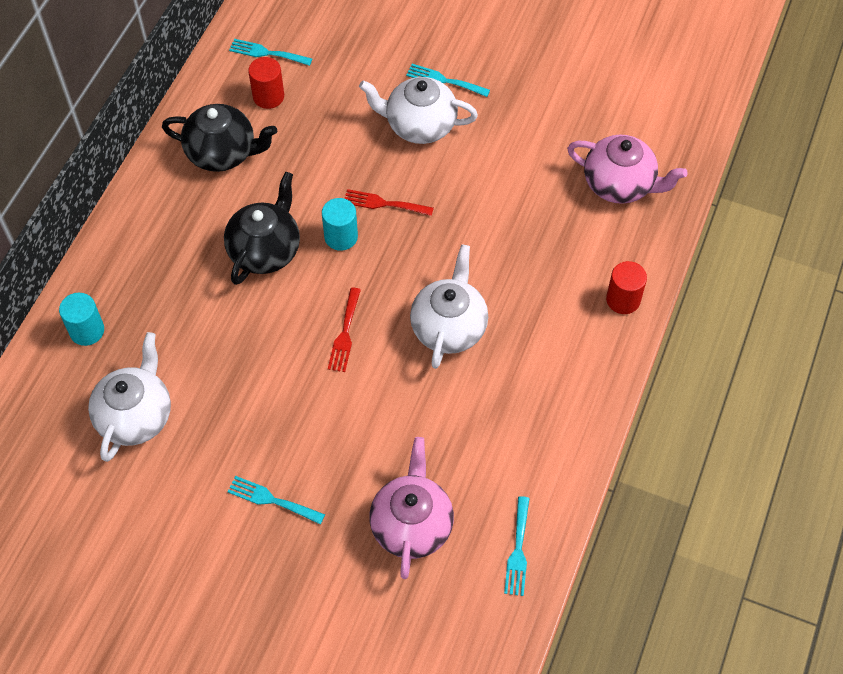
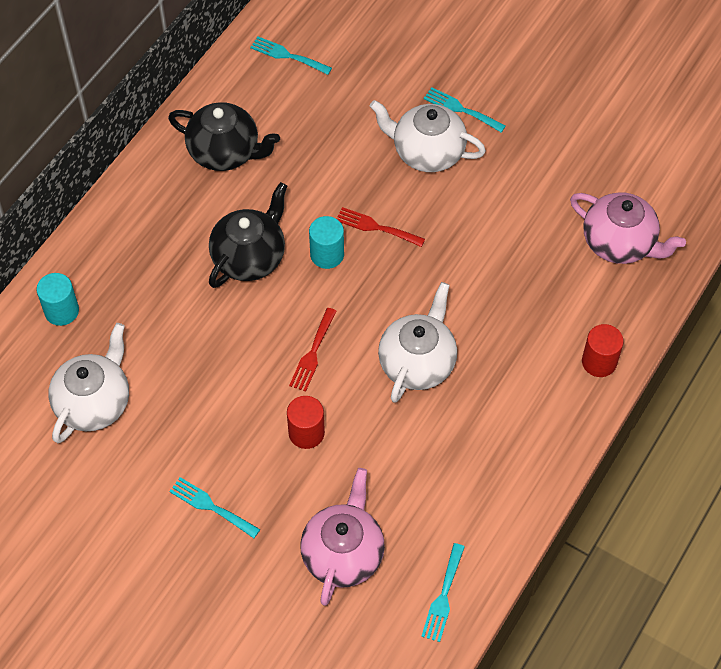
camera: 10 degrees right, 0 degrees up
red cylinder [248,57,284,109] -> red cylinder moved to [287,396,325,449]

